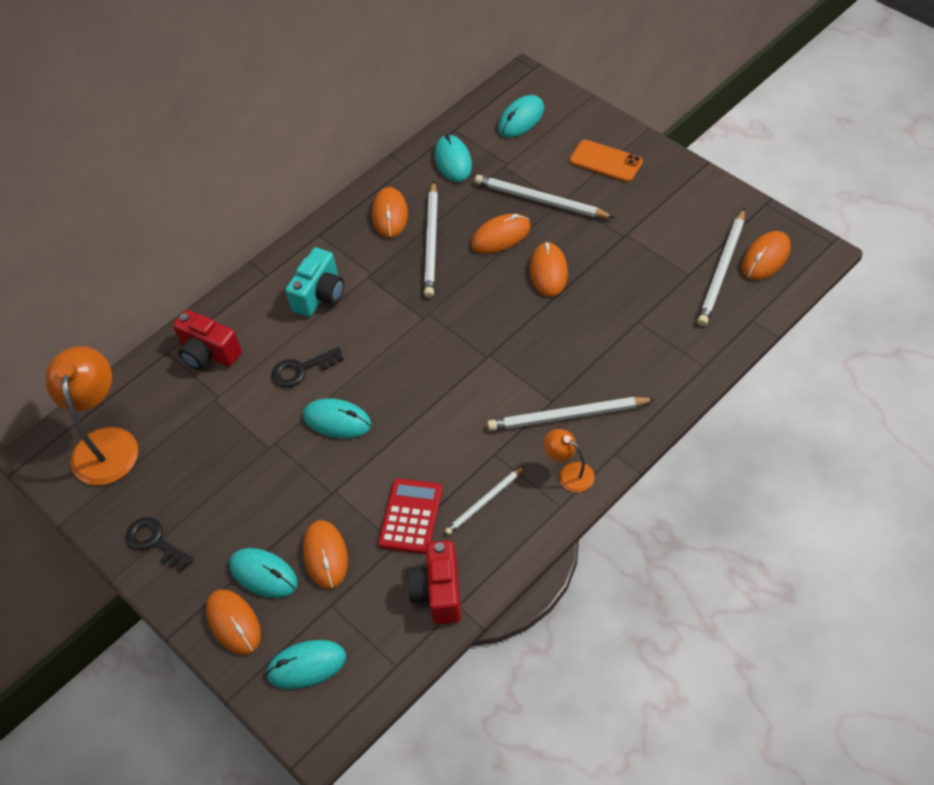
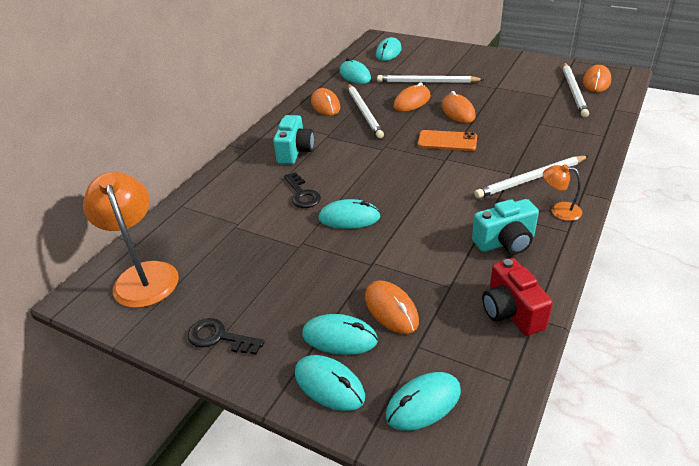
camera: 20 degrees left, 15 degrees down
red camera [173,310,242,370] -> none
orange mouse [206,590,261,655] -> turquoise mouse [295,355,365,411]
black key [272,347,344,388] -> black key turned 75 degrees counterclockwise [284,172,321,208]
red calculator [378,478,443,554] -> none
white pencil [445,466,525,535] -> turquoise camera [472,199,539,254]
orange phone [570,140,643,182] -> orange phone moved to [418,130,477,151]

